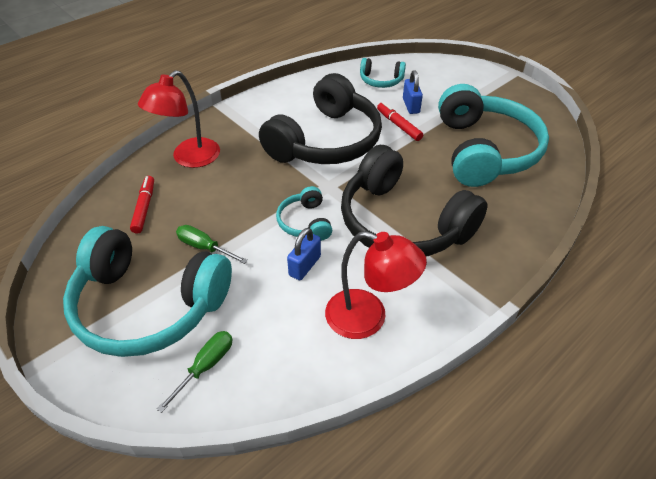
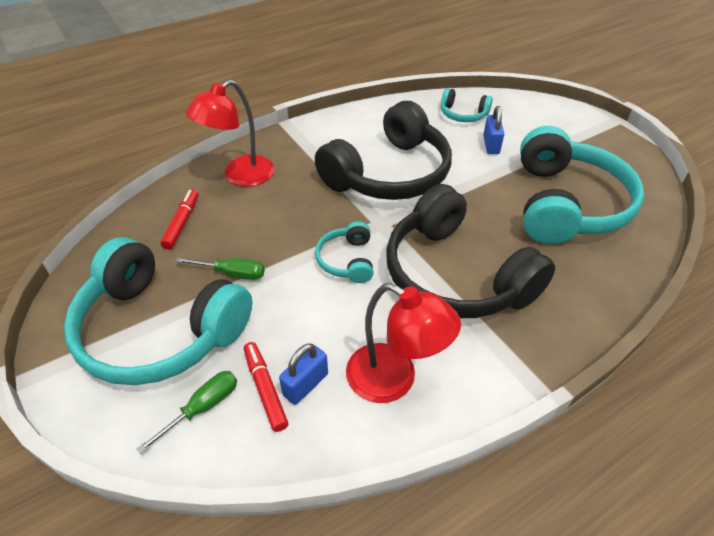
camera: 10 degrees right, 0 degrees up
green screwdriver [176,225,248,264] -> green screwdriver turned 150 degrees clockwise [175,257,265,280]
blue padlock [287,228,321,280] -> blue padlock moved to [279,343,328,405]
red marker [377,102,423,141] -> red marker moved to [244,342,288,432]

